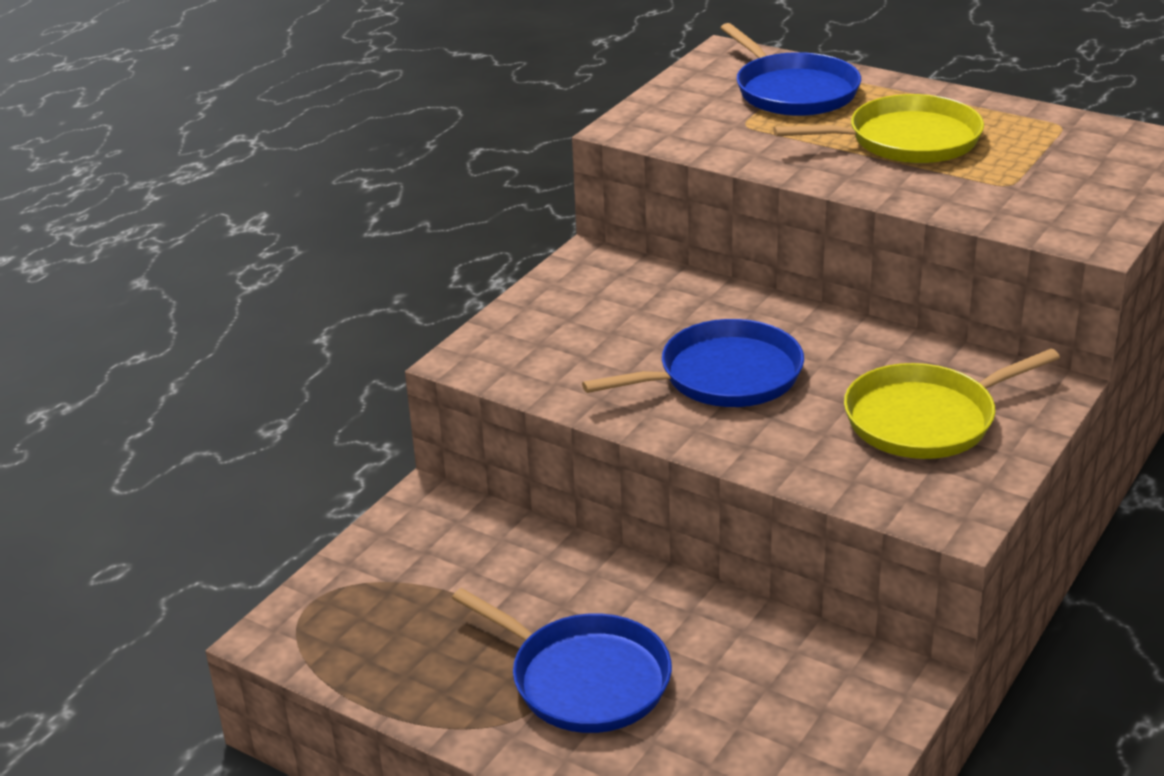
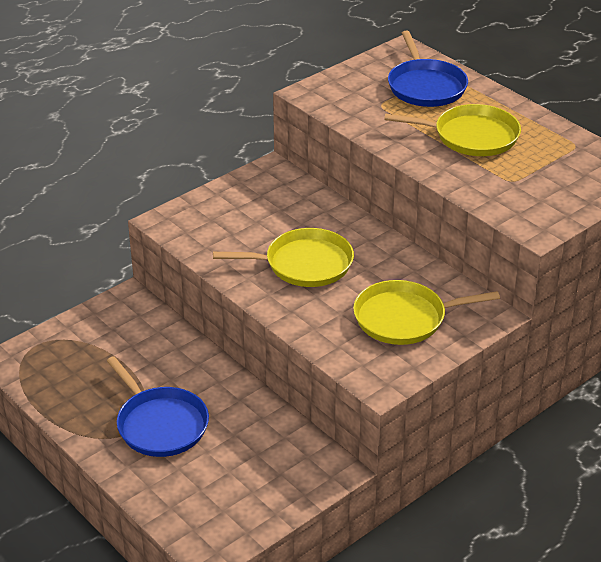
camera: 15 degrees right, 5 degrees up
blue pan [582,319,804,407] -> yellow pan [213,228,354,287]

